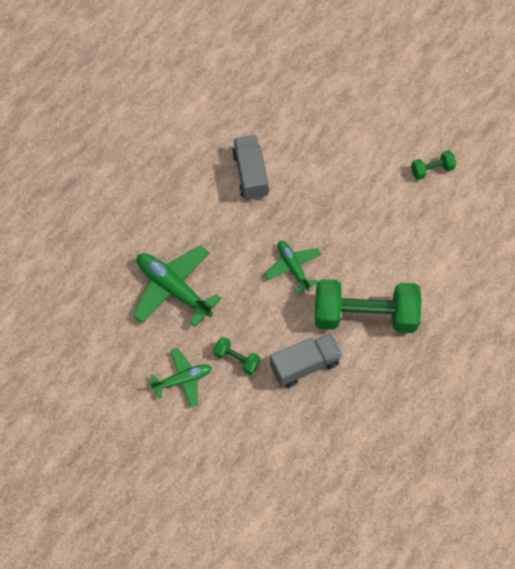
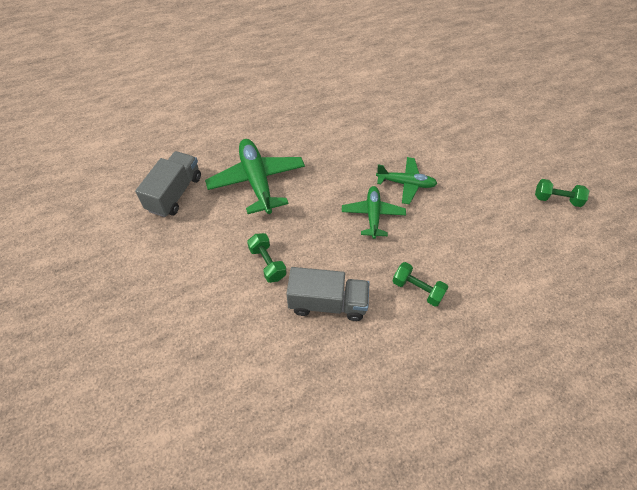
camera: 30 degrees right, 10 degrees down
green plane [150,348,212,408] -> green plane moved to [376,157,437,204]
grey truck [232,135,269,200] -> grey truck moved to [135,151,201,217]
green dumbbell [315,279,422,333] -> green dumbbell [392,262,448,307], size x0.44

